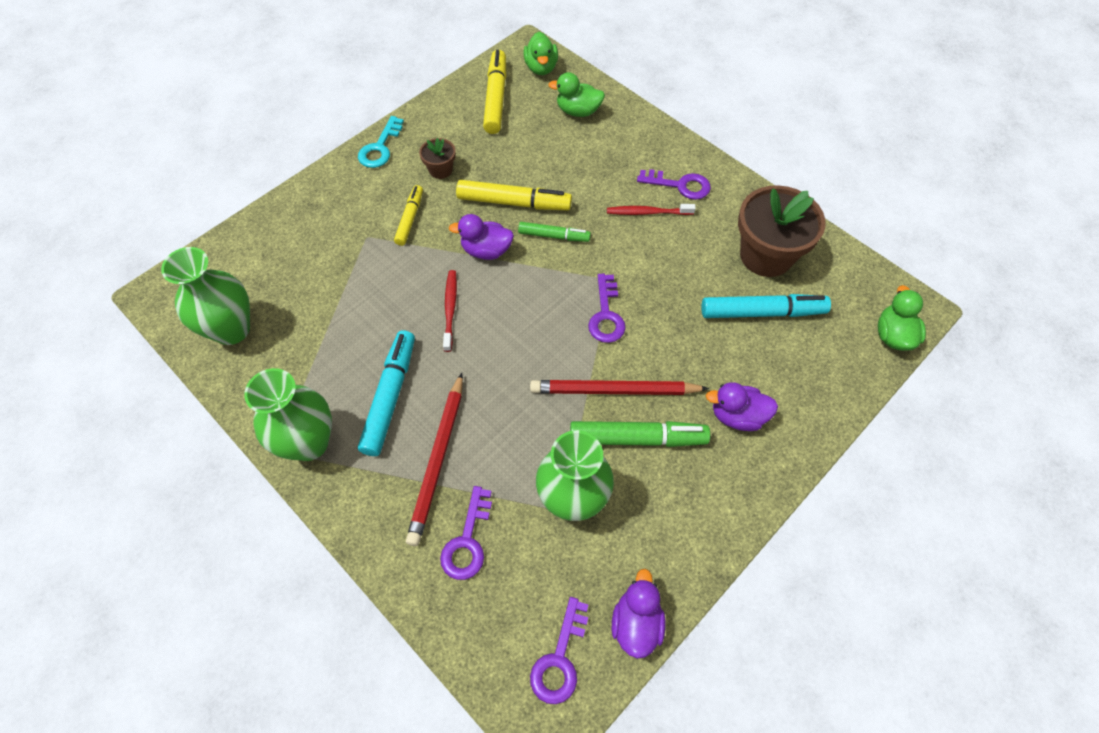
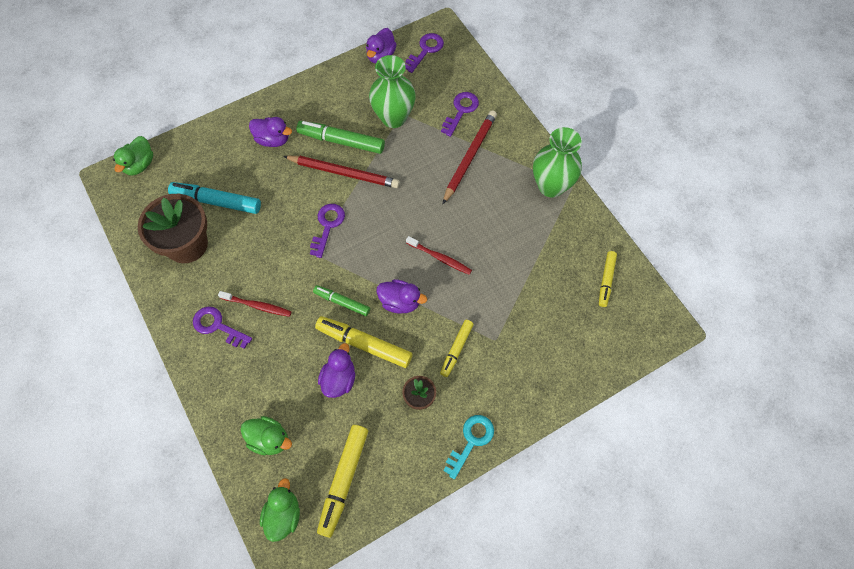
camera: 165 degrees left, 5 degrees up
green vase [161,247,250,345] -> yellow marker [599,251,617,307]
turquoise marker [358,330,415,456] -> none
red toothbrush [443,270,457,352] -> red toothbrush turned 75 degrees counterclockwise [406,236,472,275]
none -> purple duck [318,343,355,398]

